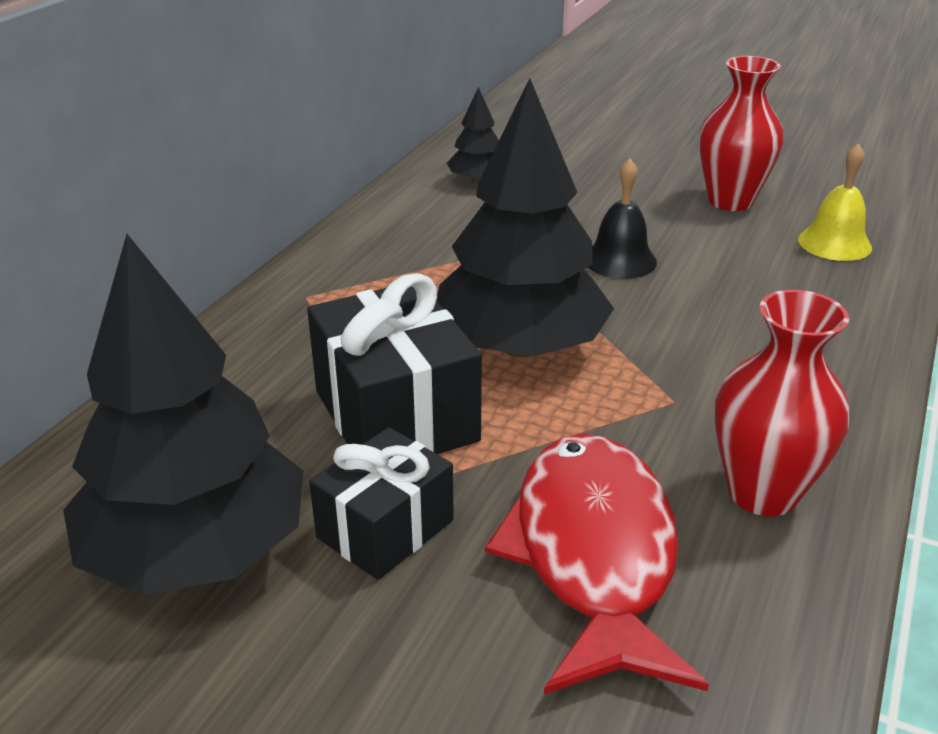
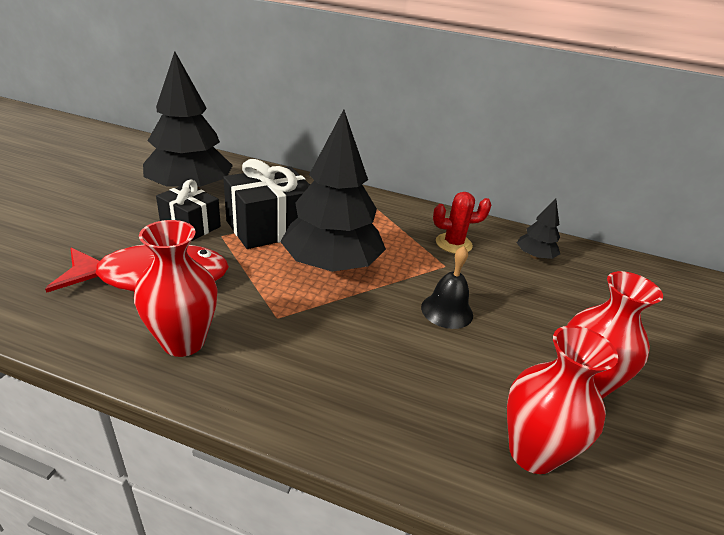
camera: 80 degrees right, 0 degrees up
yellow bell [798,143,872,261] -> red vase [507,326,618,474]
none -> red cactus [433,192,491,253]

